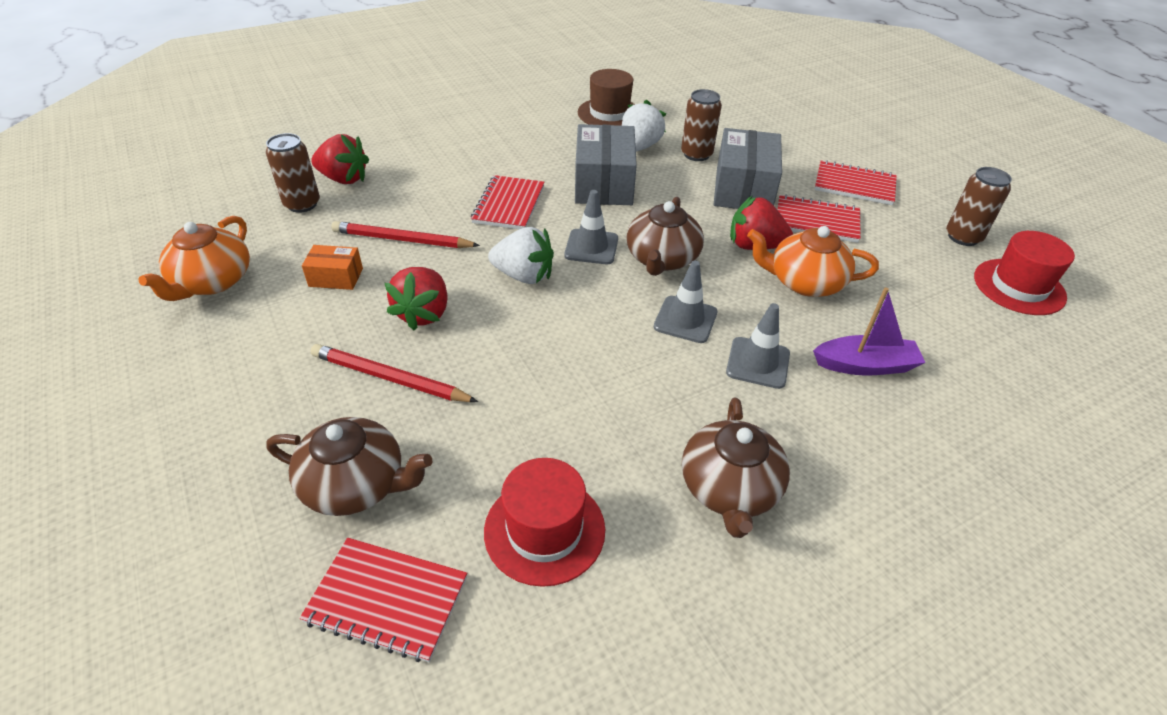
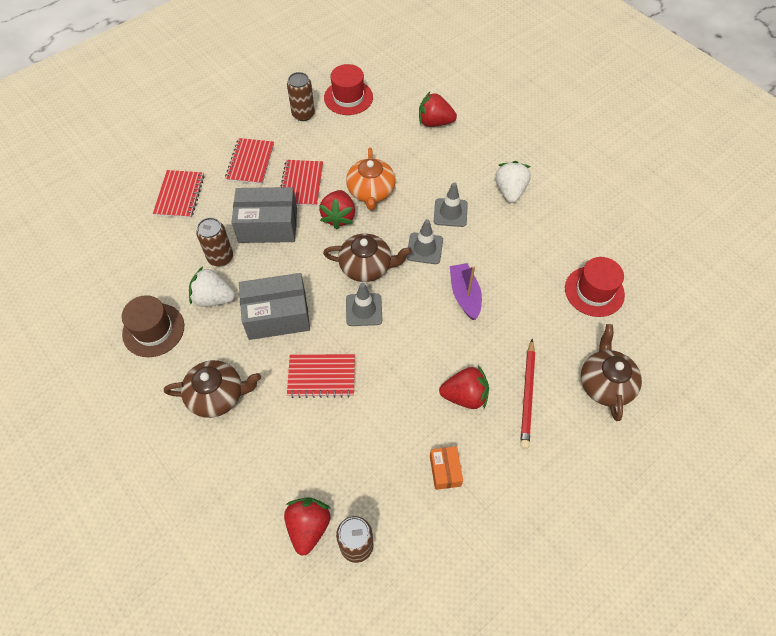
camera: 100 degrees left, 15 degrees up
orange teapot [138,216,250,301] -> none
red notebook [300,538,467,662] -> red notebook moved to [153,170,204,218]
red pencil [331,221,480,248] -> none
white strawberry [488,227,554,284] -> white strawberry moved to [495,161,531,203]
brown teapot [682,397,790,538] -> brown teapot moved to [164,360,261,418]
purple boat [813,287,925,376] -> purple boat moved to [450,263,482,320]
none -> red strawberry [419,92,457,127]

